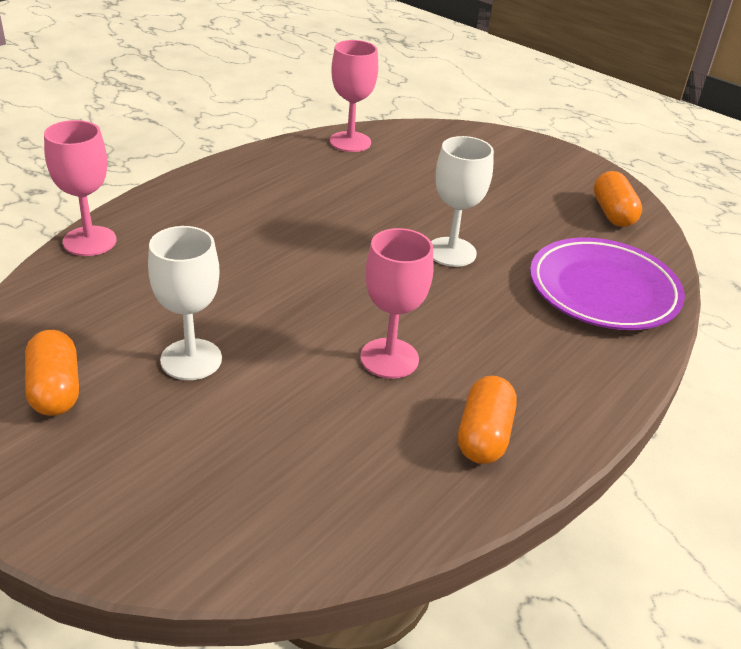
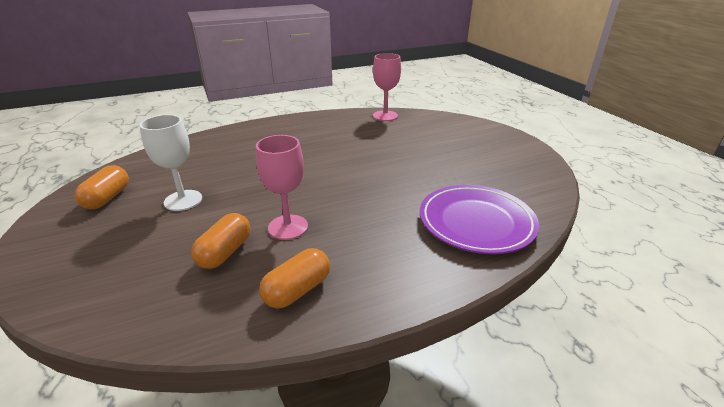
camera: 30 degrees right, 5 degrees down
pink goblet [44,120,116,256] -> none
white goblet [431,136,494,267] -> none
orange capsule [594,171,642,227] -> orange capsule moved to [191,213,251,269]

